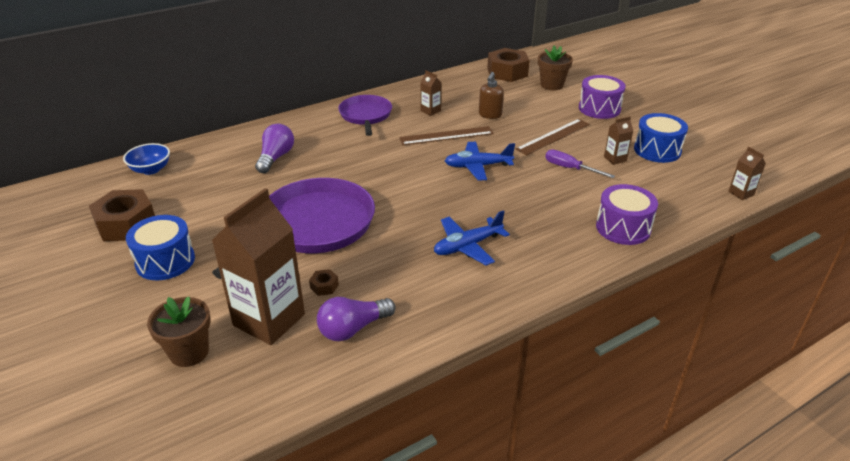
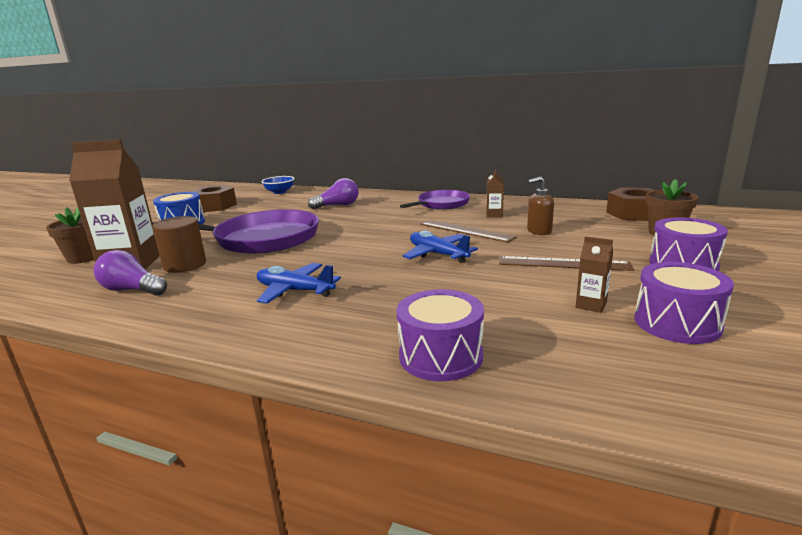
camera: 55 degrees right, 15 degrees down
brown nut [309,269,339,296] -> brown cylinder [152,216,206,273]
purple screwdriver [545,149,615,178] -> none
blue drum [634,113,688,163] -> purple drum [635,262,734,344]
brown carton [728,147,766,200] -> none

